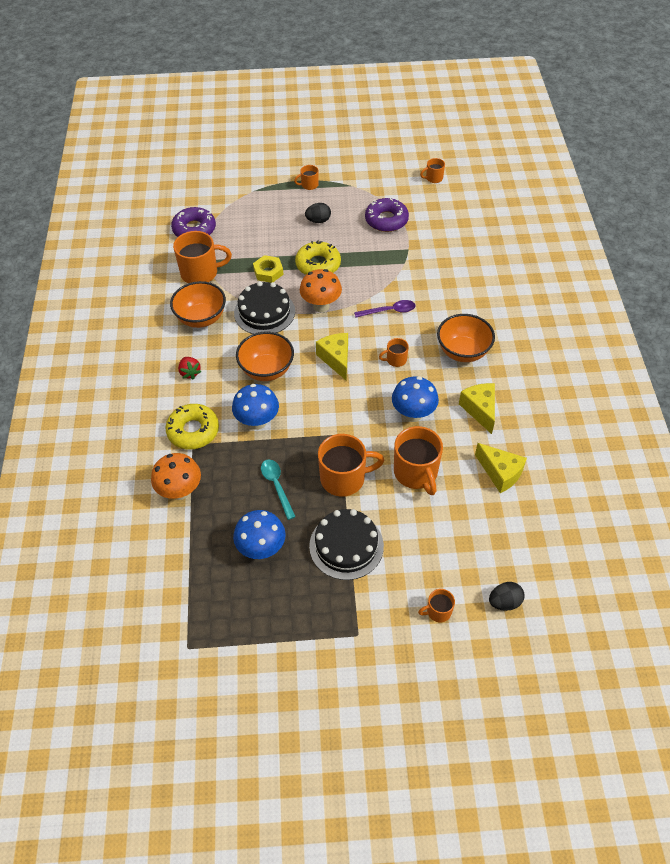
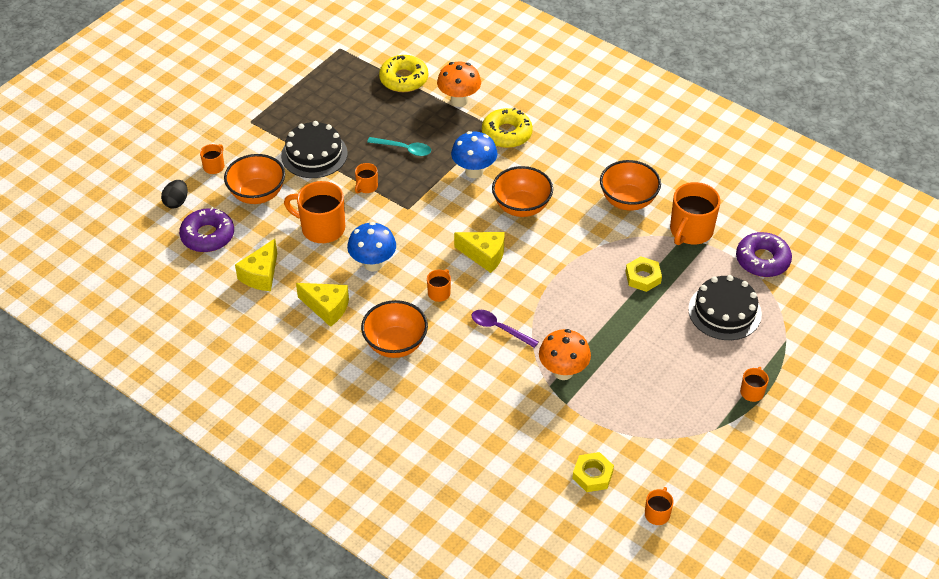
camera: 130 degrees right, 5 degrees down
red strawberry [178,357,202,380] -> none
blue mushroom [233,510,286,559] -> none
black cake [234,281,295,334] -> black cake moved to [688,275,762,340]
yellow donut [295,240,341,275] -> yellow donut moved to [379,55,428,92]
orange mushroom [300,269,342,312] -> orange mushroom moved to [539,329,591,380]
black egg [305,203,331,223] -> none
orange mug [318,434,384,497] -> orange mug [355,163,378,193], size x0.50
purple spoon [354,300,415,318] -> purple spoon turned 90 degrees clockwise [472,310,538,348]
purple donut [365,198,409,232] -> purple donut moved to [179,207,234,252]
yellow cheese [475,443,527,493] -> yellow cheese turned 60 degrees counterclockwise [235,239,277,291]
none -> orange bowl [224,154,285,204]
none -> yellow nut [572,452,614,492]

